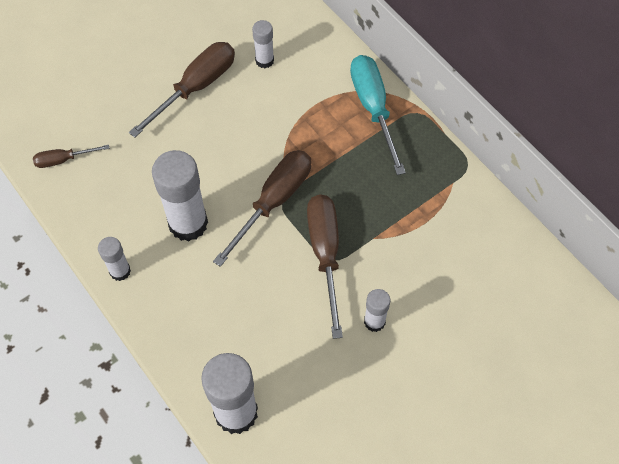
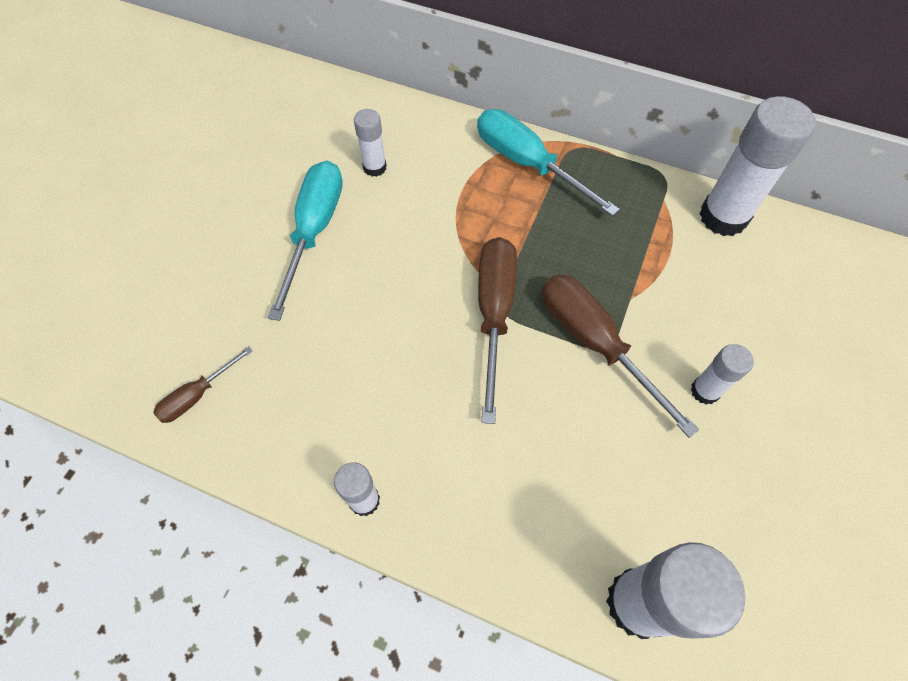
camera: 30 degrees left, 0 degrees up
brown screwdriver [129,42,235,138] -> turquoise screwdriver [268,160,343,321]
white glue stick [152,150,208,241] -> white glue stick moved to [699,96,816,236]

